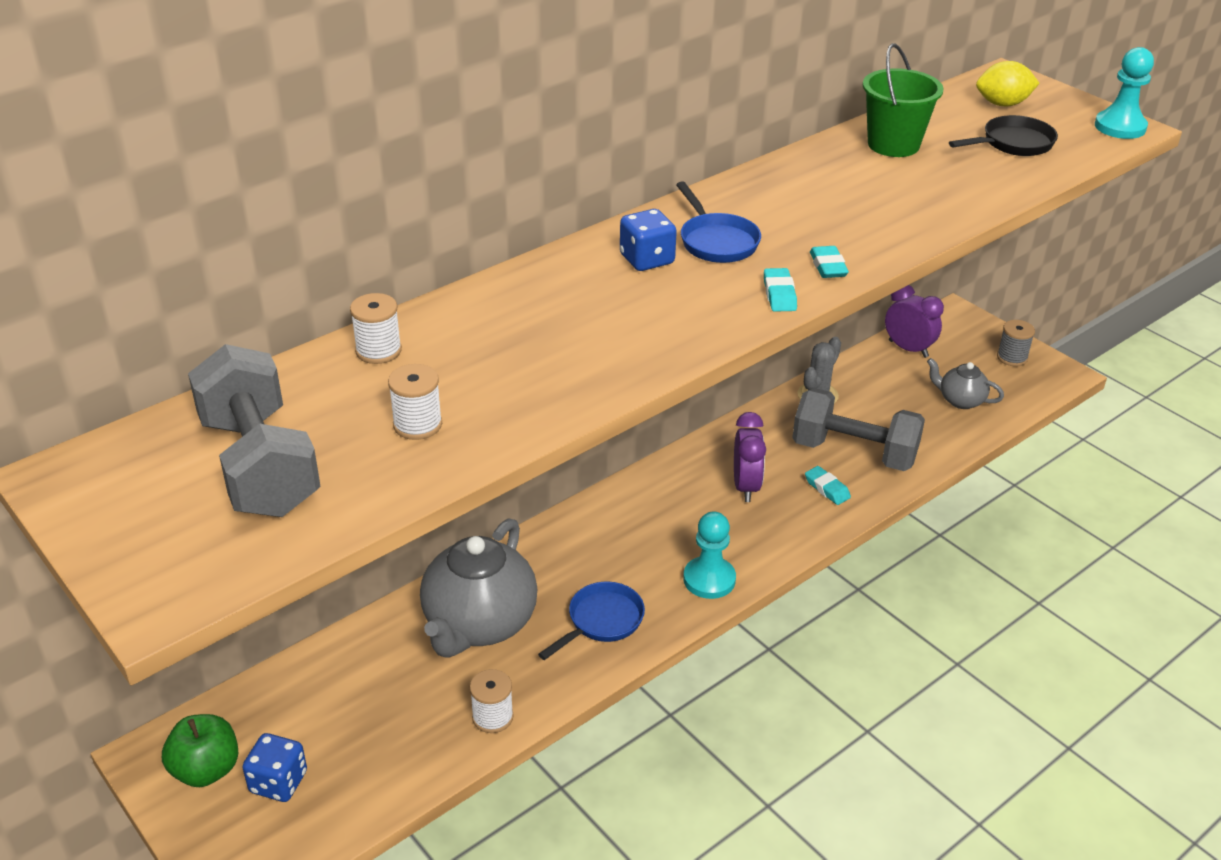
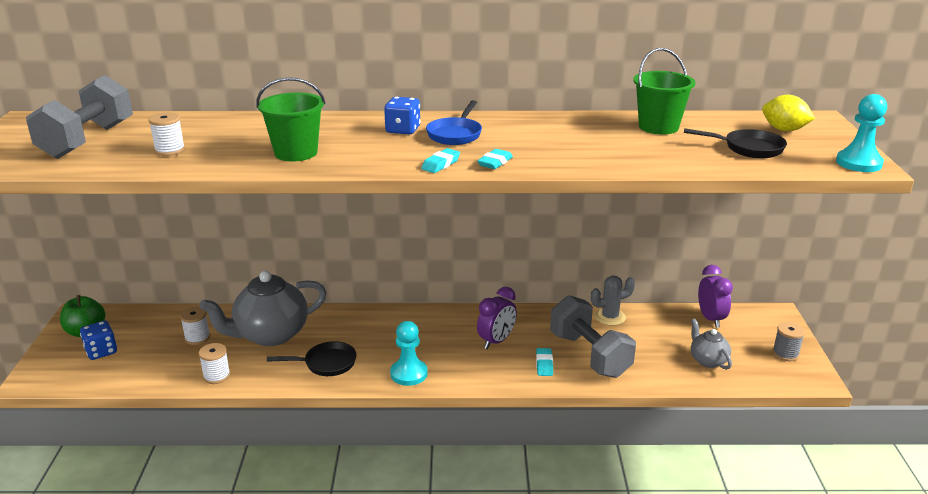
camera: 40 degrees right, 10 degrees down
white spool [350,293,402,364] -> white spool moved to [180,307,210,345]
blue pan [538,582,645,660] -> black pan [267,341,357,376]
none -> green bucket [256,77,326,161]

